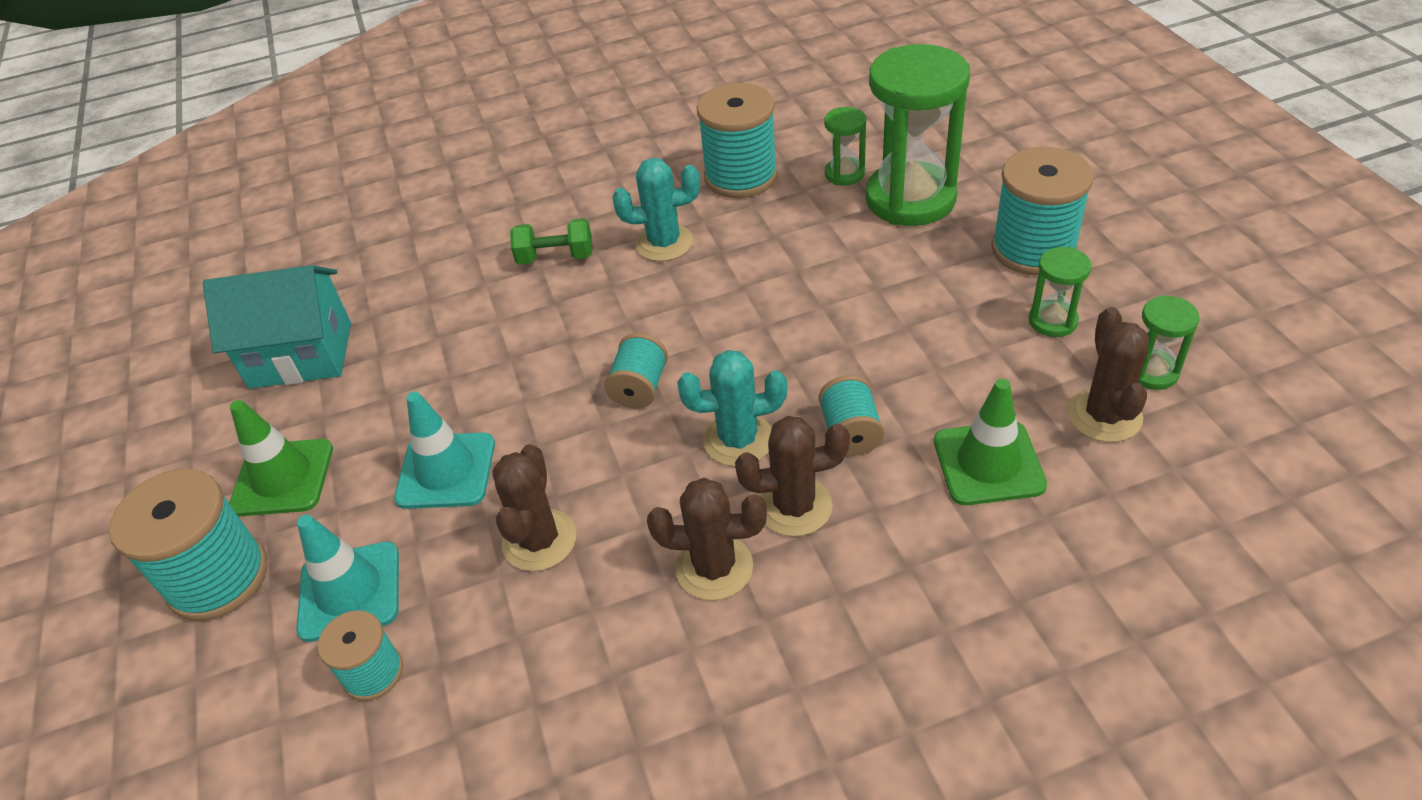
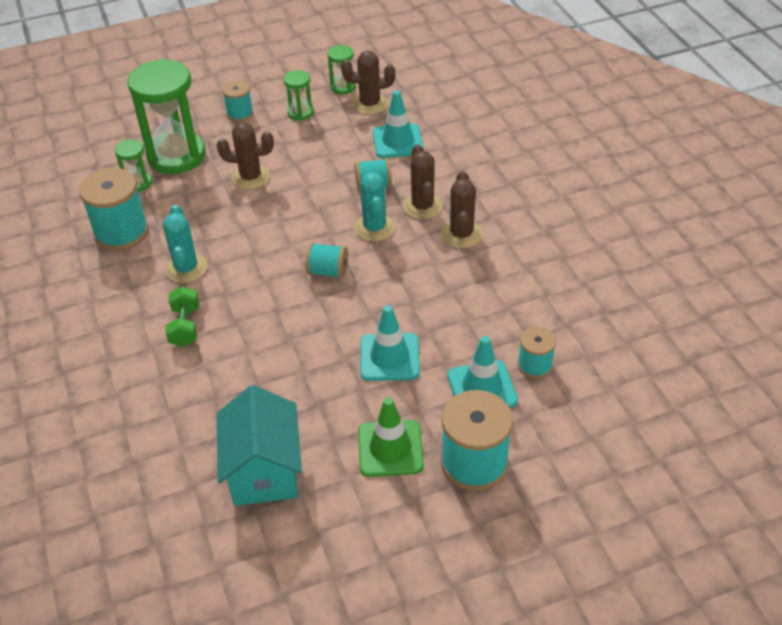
camera: 95 degrees left, 0 degrees up
brown cactus [492,444,576,571] -> brown cactus moved to [217,123,274,189]
green traffic cone [934,379,1047,505] -> turquoise traffic cone [373,90,424,158]
turquoise spool [991,147,1094,275] -> turquoise spool [222,80,253,122], size x0.56

